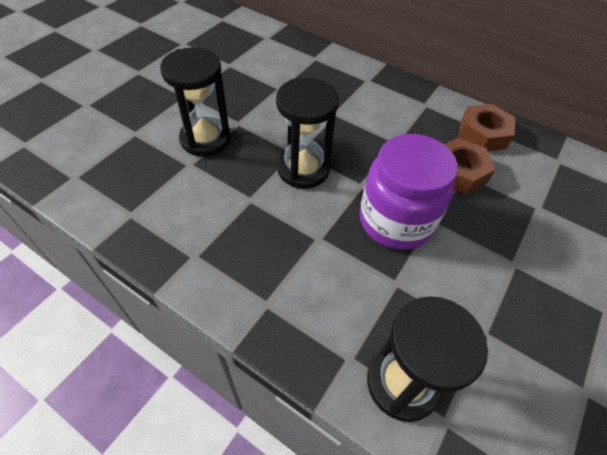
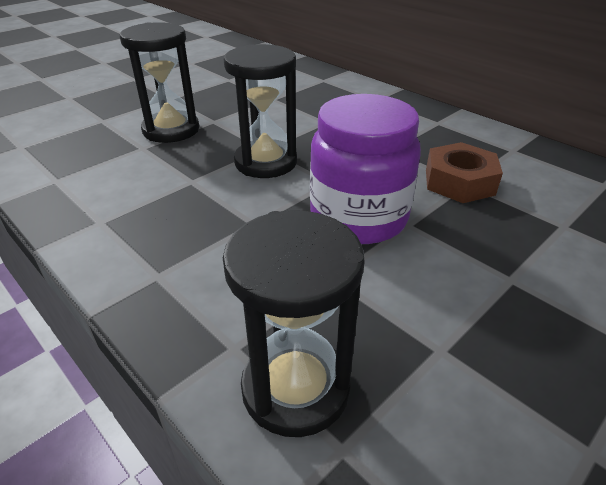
camera: 15 degrees right, 15 degrees down
brown nut [458,104,515,151] -> none

